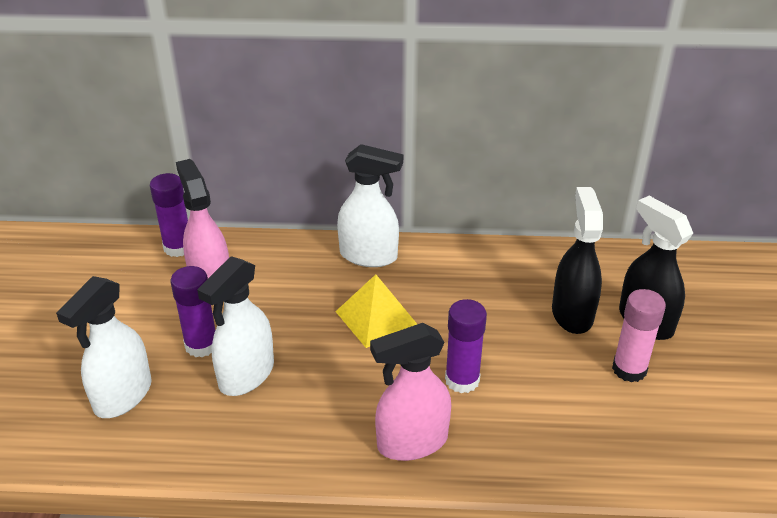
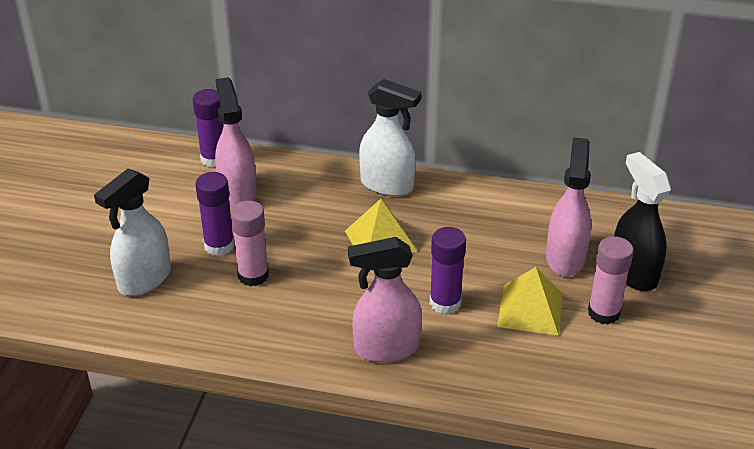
camera: 10 degrees right, 0 degrees up
white spray bottle [197,256,274,396] -> pink glue stick [230,201,269,287]
black spray bottle [552,187,603,334] -> pink spray bottle [546,137,591,276]
none -> yellow pyramid [497,267,563,335]

